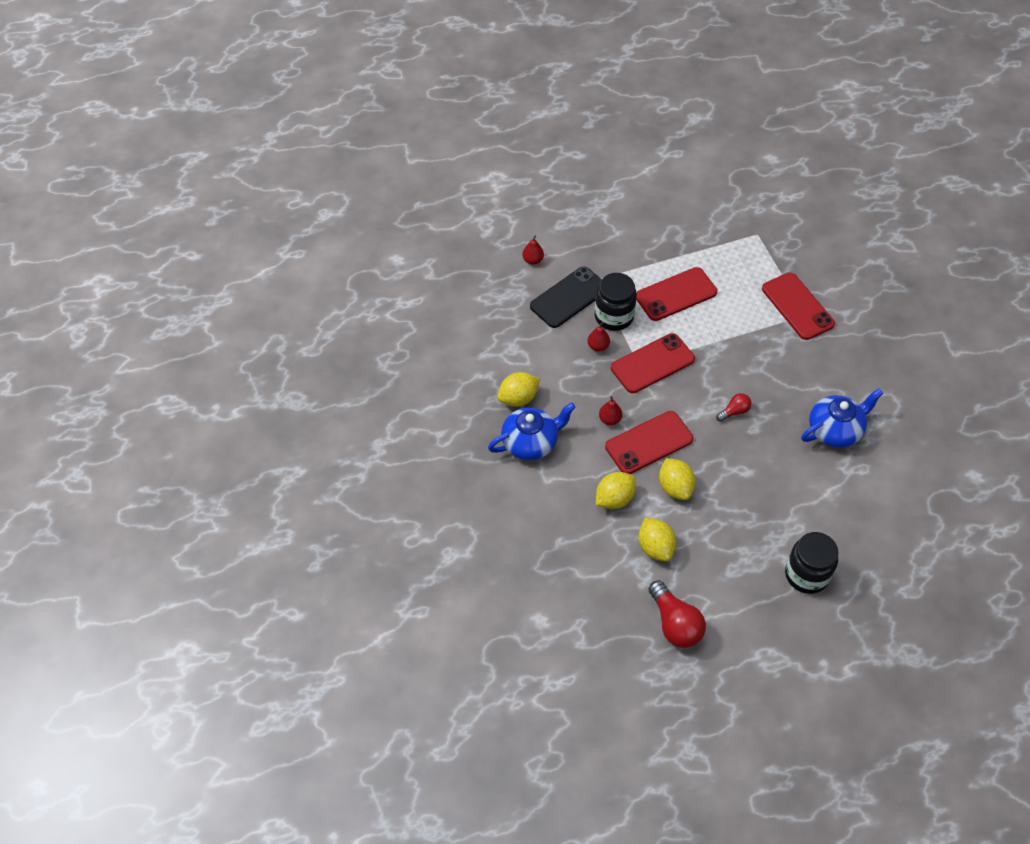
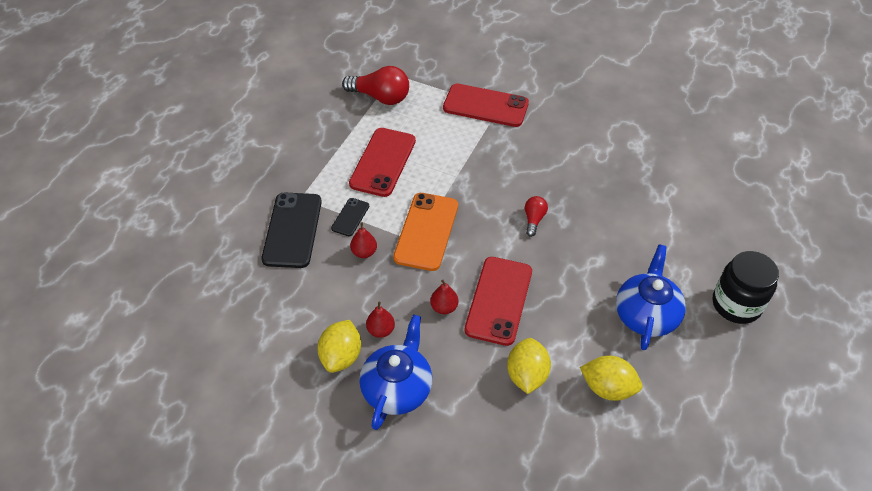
camera: 45 degrees left, 5 degrees down
red pear [522,236,544,265] -> red pear moved to [366,302,395,338]
black jar [594,273,637,331] -> black phone [331,198,369,236]
red phone [611,333,695,393] -> orange phone [393,193,458,271]
red light bulb [648,581,706,648] -> red light bulb moved to [342,66,409,105]
yellow lemon [659,458,695,500] -> none
blue teapot [801,388,883,448] -> blue teapot moved to [616,245,686,350]

